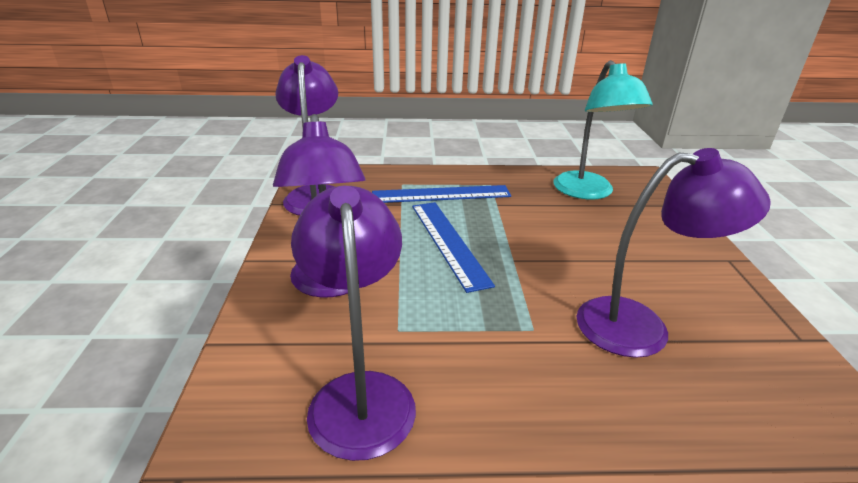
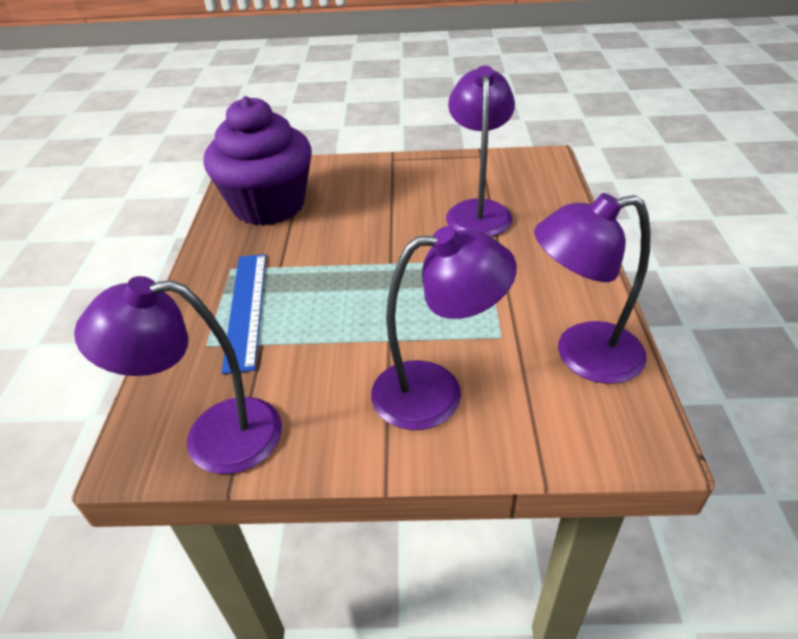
camera: 85 degrees left, 10 degrees up
blue ruler [412,202,495,293] -> none
turquoise lamp [553,60,653,199] -> purple cupcake [204,96,312,226]

